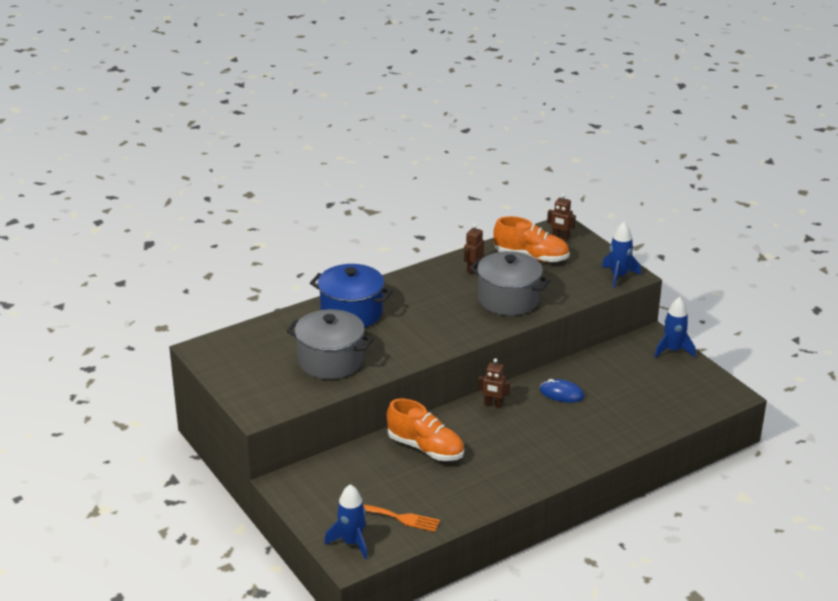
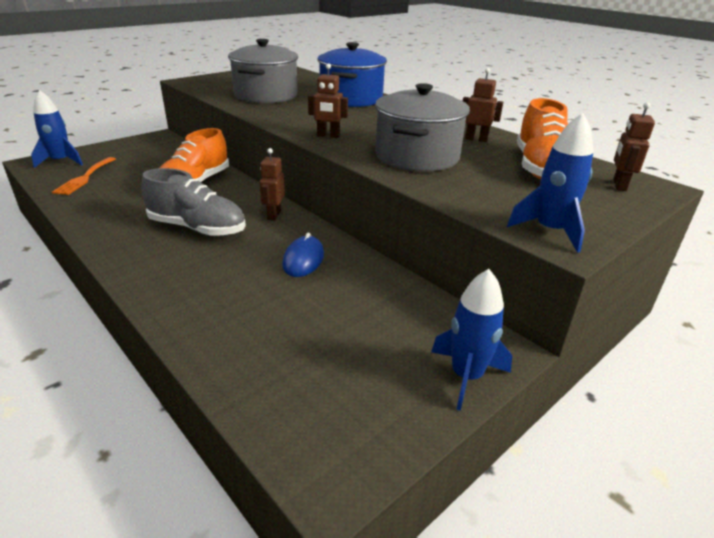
camera: 80 degrees right, 0 degrees up
none -> grey shoe [141,168,246,237]
none -> brown robot [308,63,348,138]

